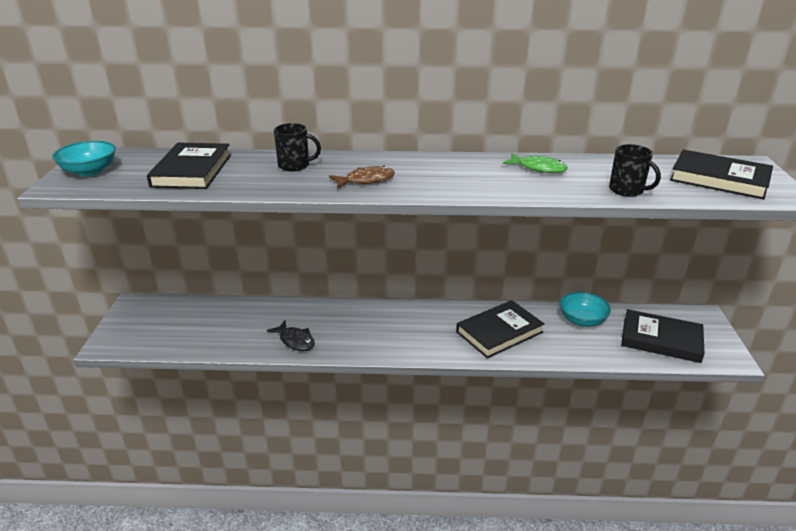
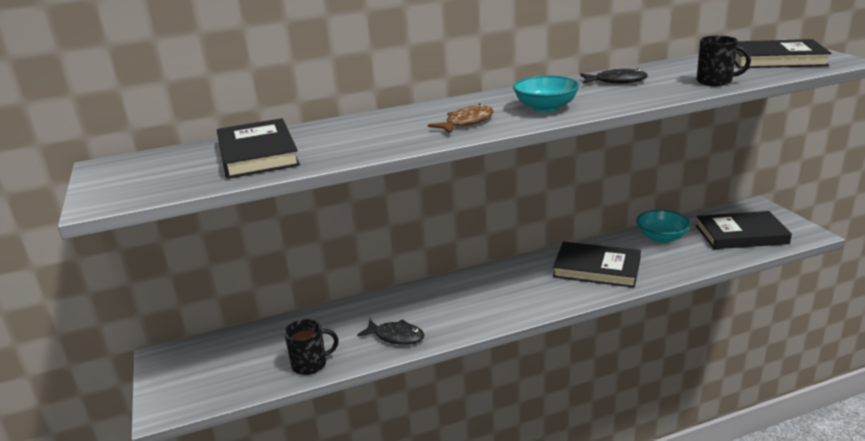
camera: 20 degrees left, 5 degrees down
turquoise bowl [52,141,116,176] -> turquoise bowl moved to [513,75,580,112]
black mug [274,123,321,171] -> black mug moved to [284,319,339,375]
black book [456,300,544,358] -> black book turned 75 degrees clockwise [553,242,641,288]
green fish [503,153,568,173] -> black fish [580,68,648,84]

